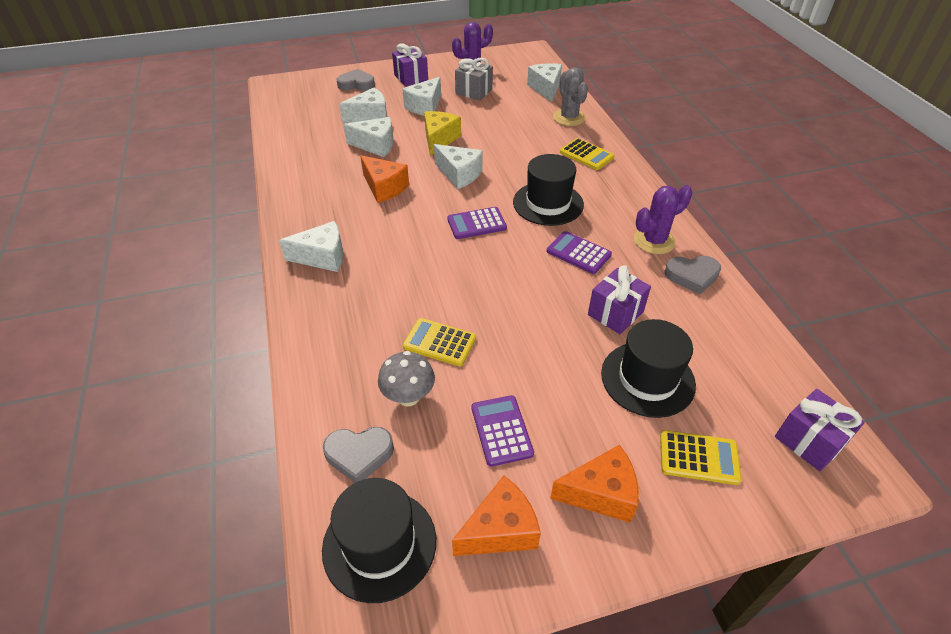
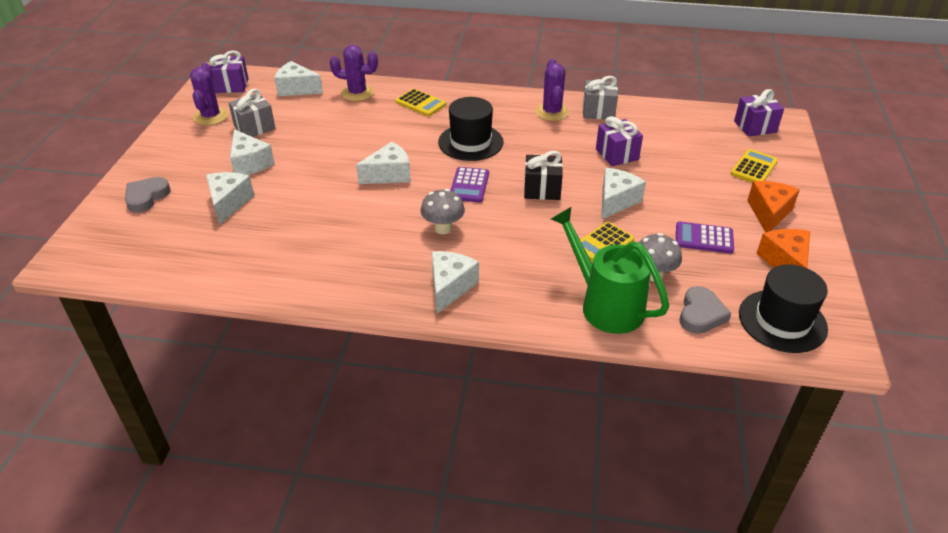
camera: 65 degrees left, 5 degrees down
white cheese [343,117,394,157] -> white cheese moved to [601,168,646,220]
orange cheese [360,155,409,203] -> none
purple gift [392,43,428,86] -> purple gift moved to [209,51,249,93]
yellow cheese [424,111,461,156] -> none
purple calculator [547,231,612,274] -> none
grey cactus [553,67,588,126] -> purple cactus [330,45,378,101]
yellow calculator [560,138,614,170] -> yellow calculator turned 60 degrees clockwise [396,89,446,116]
black hat [601,319,696,418] -> none
grey heart [665,256,721,294] -> grey gift [583,76,618,119]
none -> grey mushroom [421,189,465,234]
none -> black gift [524,151,563,200]
none -> green watering can [551,207,669,334]

